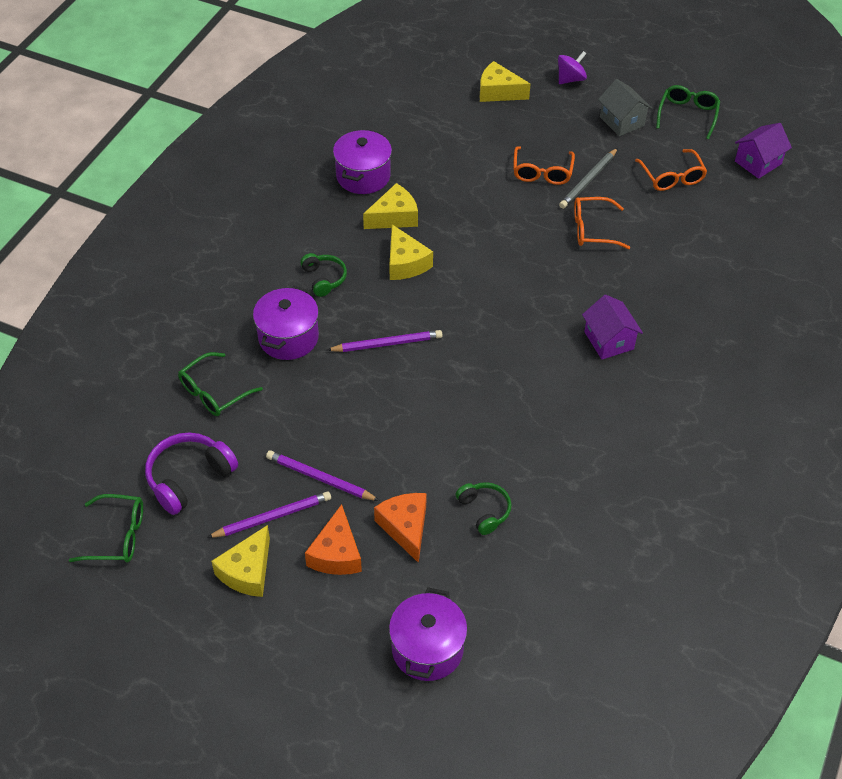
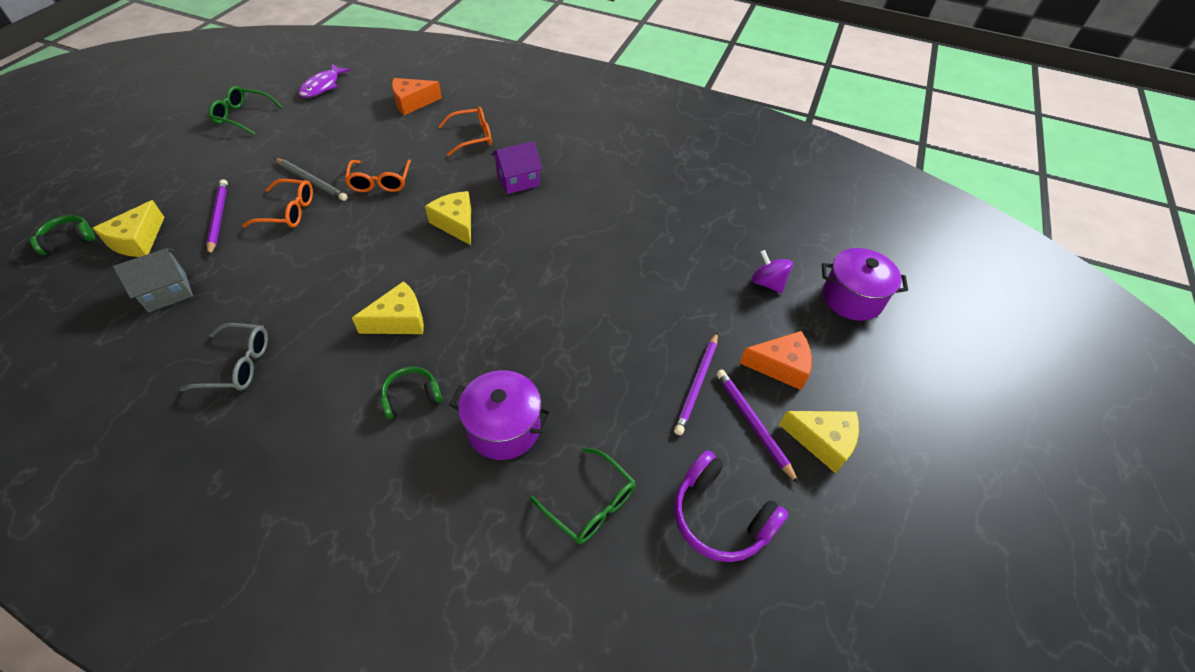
camera: 95 degrees left, 0 degrees up
green glasses [69,494,143,563] -> none
purple pencil [327,330,443,352] -> purple pencil moved to [206,179,228,256]
purple pot [333,129,392,194] -> grey glasses [179,323,268,391]
yellow cheese [363,183,418,229] -> yellow cheese moved to [425,191,471,245]
orange cheese [374,493,427,563] -> orange cheese moved to [392,78,442,115]
green headphones [456,482,512,535] -> green headphones moved to [30,215,95,255]
purple spinning top [558,51,587,84] -> purple spinning top moved to [751,250,793,293]
grey house [598,79,652,136] -> grey house moved to [113,248,193,312]
orange glasses [635,149,707,191] -> orange glasses moved to [438,107,492,156]
purple house [735,123,792,179] -> purple fish [298,64,351,98]

